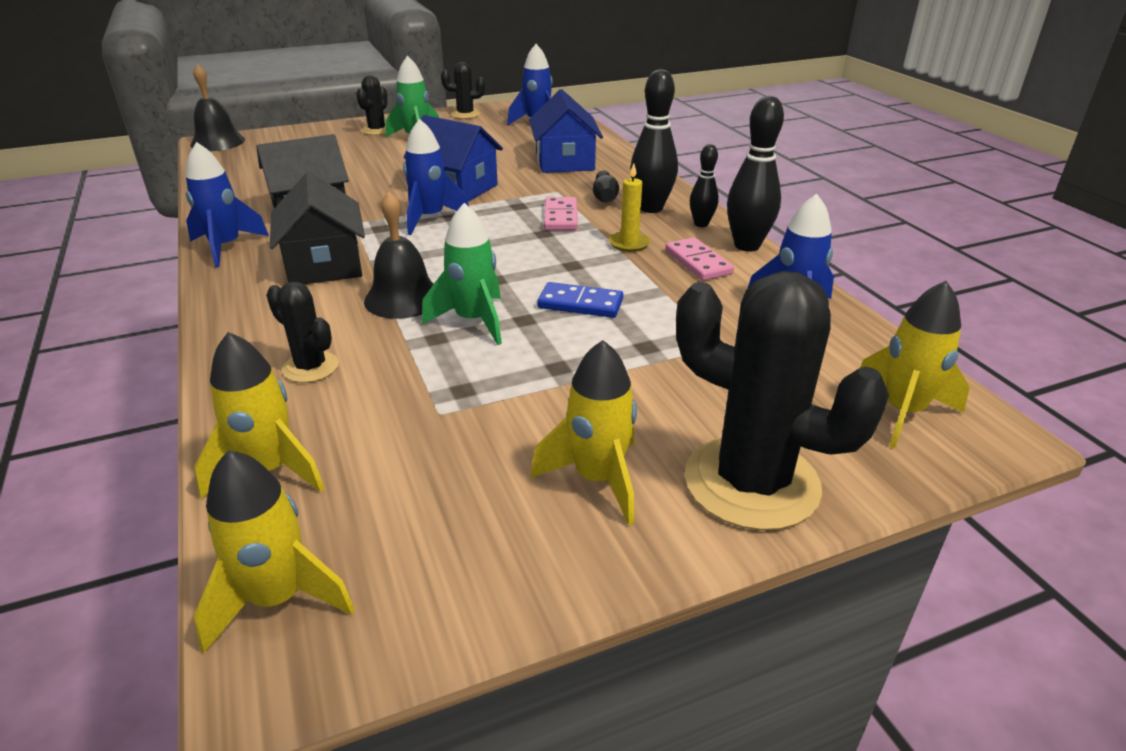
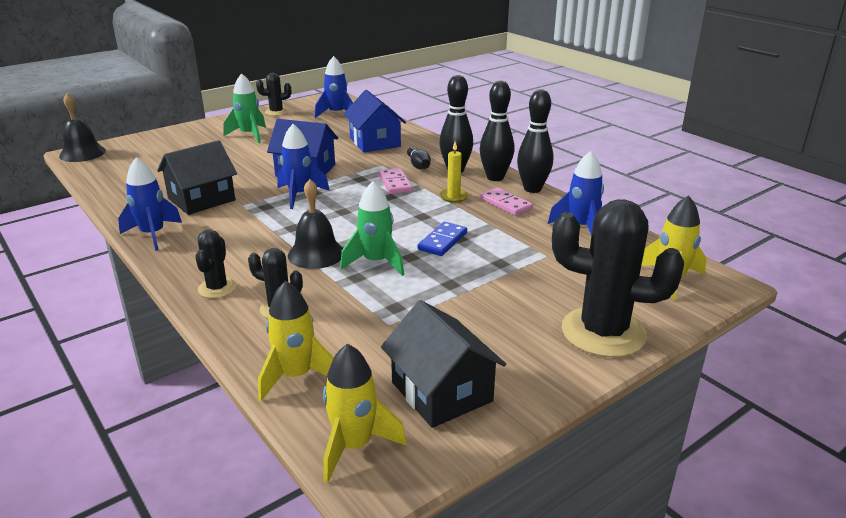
camera: 15 degrees left, 5 degrees down
black house [270,172,365,284] -> black house moved to [381,300,506,428]
black cactus [356,75,388,135] -> black cactus moved to [195,229,237,298]
yellow rocket [530,340,637,525] -> none
blue domino [537,282,623,318] -> blue domino turned 60 degrees counterclockwise [418,222,467,256]
black bowling pin [690,144,719,227] -> black bowling pin [480,81,514,181], size x1.72

